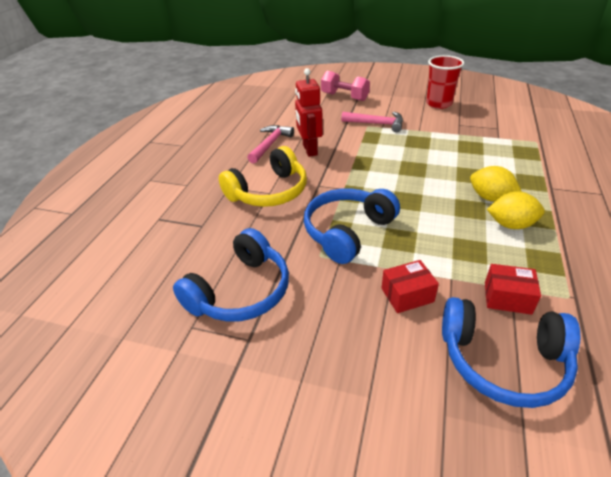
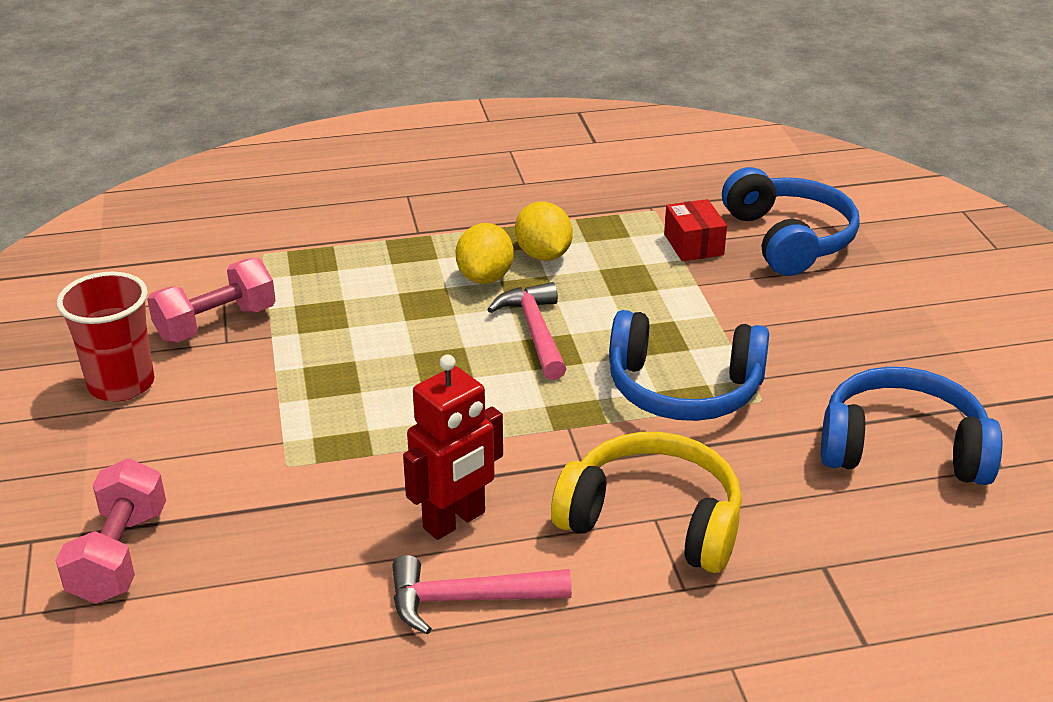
camera: 120 degrees left, 5 degrees down
pink hammer [341,112,403,132] -> pink hammer moved to [487,282,566,380]
red box [382,260,439,313] -> none
none -> pink dumbbell [147,258,276,342]

